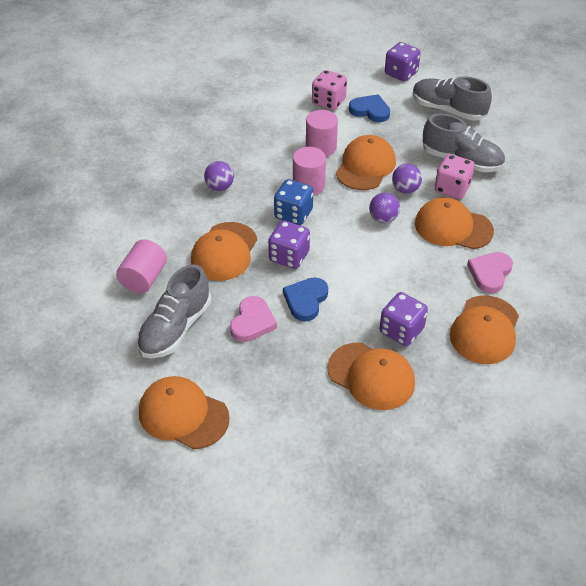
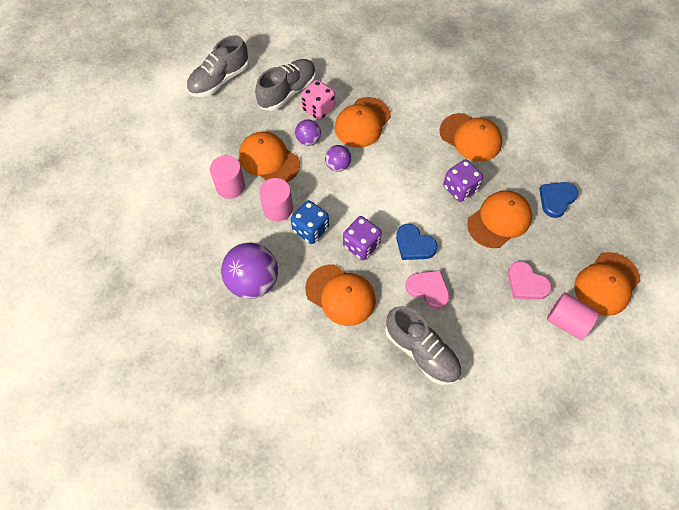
camera: 75 degrees left, 15 degrees up
pink cylinder [116,239,167,293] -> pink cylinder moved to [547,292,600,340]
orange cap [139,376,230,449] -> orange cap moved to [574,252,640,316]
purple ball [204,161,234,191] -> purple ball [221,243,278,299], size x1.89
pink dice [312,70,347,110] -> none
blue heart [349,94,390,122] -> blue heart moved to [539,182,578,218]
purple dice [385,42,421,81] -> none
pink heart [467,252,513,293] -> pink heart moved to [508,261,552,300]

